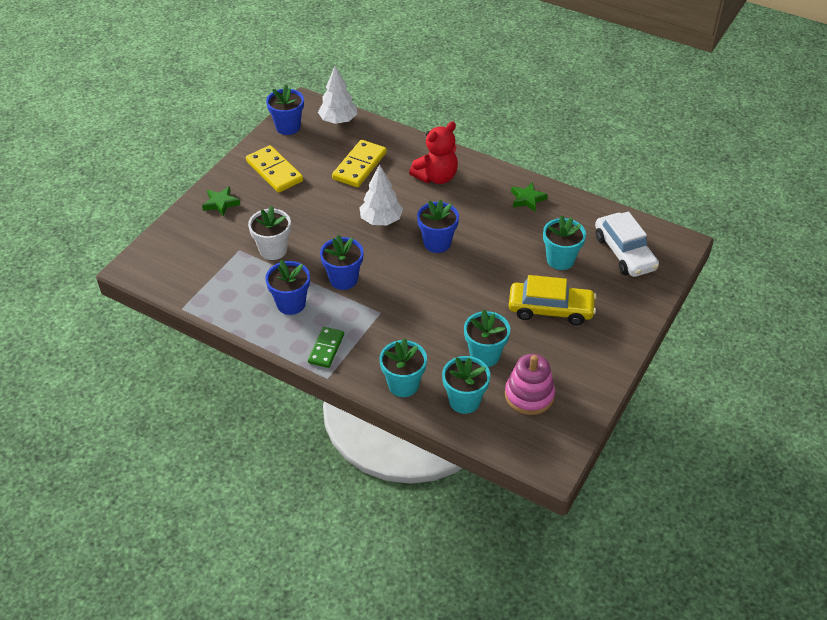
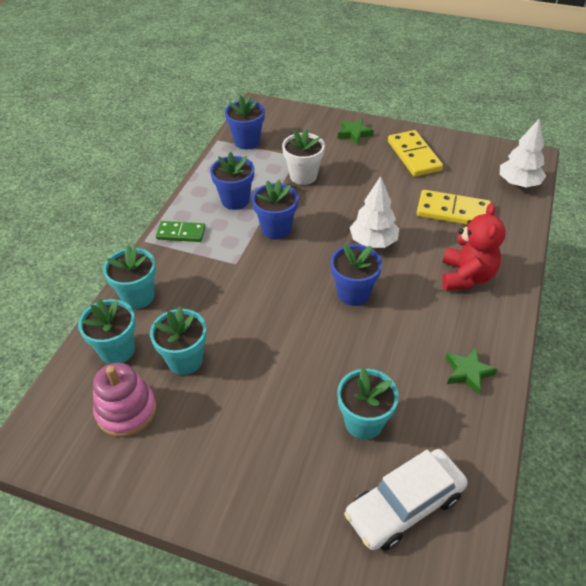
camera: 80 degrees right, 0 degrees up
yellow domino [246,145,303,193] -> yellow domino turned 60 degrees counterclockwise [388,130,443,177]
blue flower pot [266,85,304,135] -> blue flower pot moved to [225,95,265,149]
red teddy bear [409,122,458,184] -> red teddy bear turned 120 degrees counterclockwise [442,203,506,290]
yellow car [509,275,597,325] -> none

